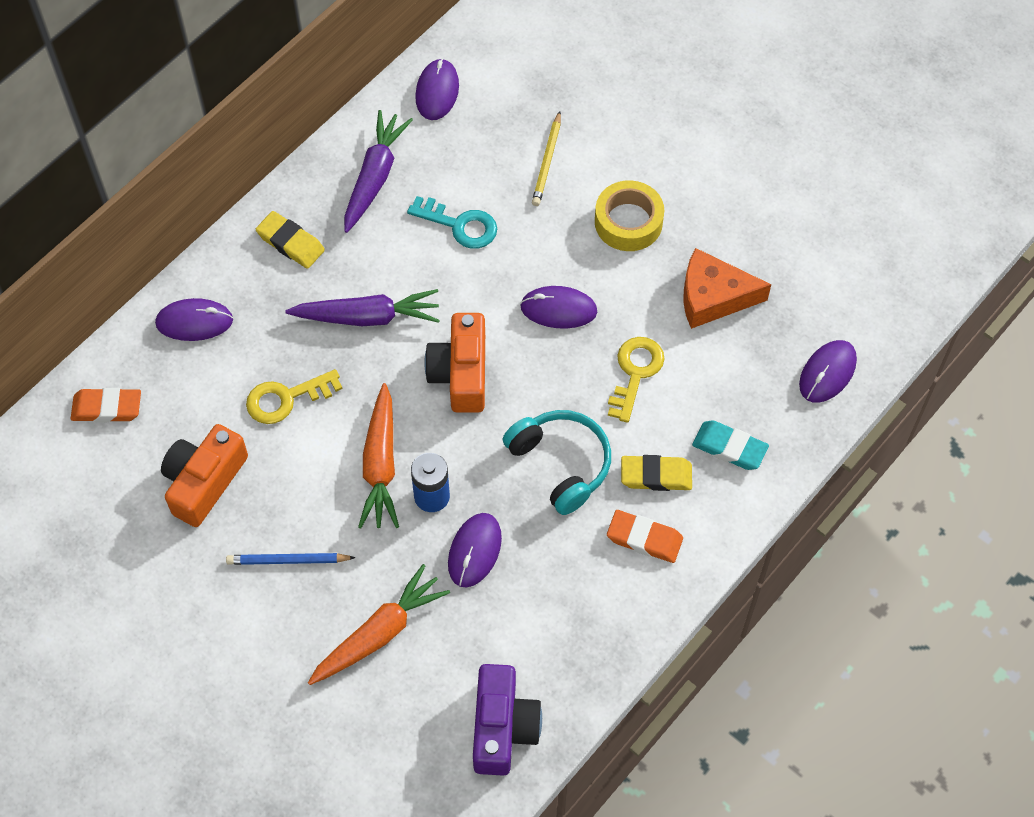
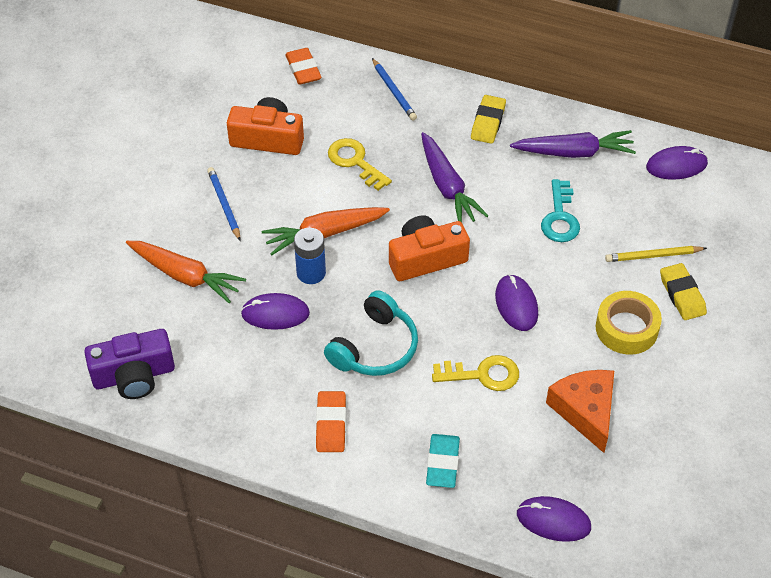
camera: 70 degrees right, 10 degrees down
purple mouse [155,298,233,341] -> blue pencil [372,58,417,121]
yellow eraser [621,455,692,491] -> yellow eraser moved to [660,263,707,320]

